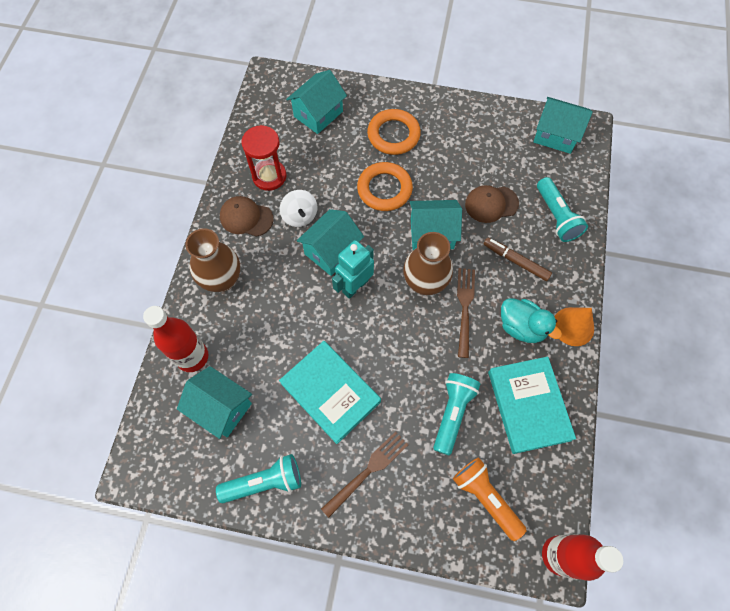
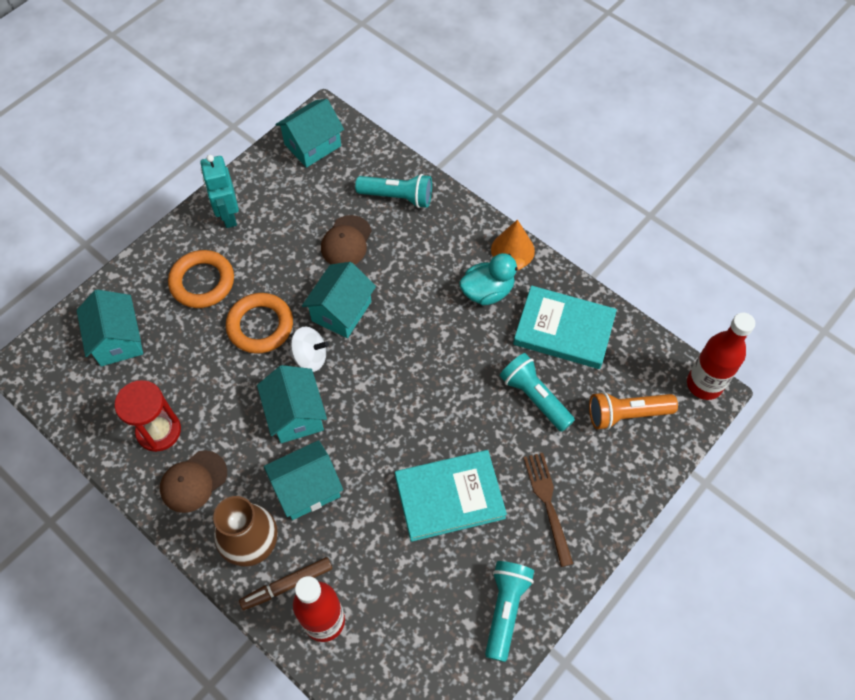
camera: 60 degrees left, 5 degrees down
turquoise house [177,366,252,439] -> turquoise house moved to [264,440,343,520]
white spinning top [280,190,317,227] -> white spinning top moved to [289,326,329,372]
turquoise robot [332,240,374,299] -> turquoise robot moved to [200,155,239,228]
brown vase [403,232,453,295] -> none
brown fork [457,268,475,358] -> none
brown marker [483,237,552,281] -> brown marker moved to [239,557,332,610]

